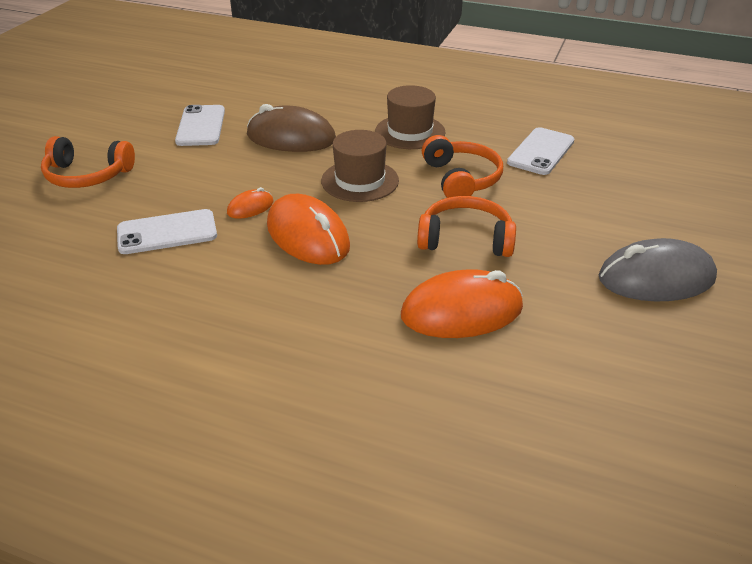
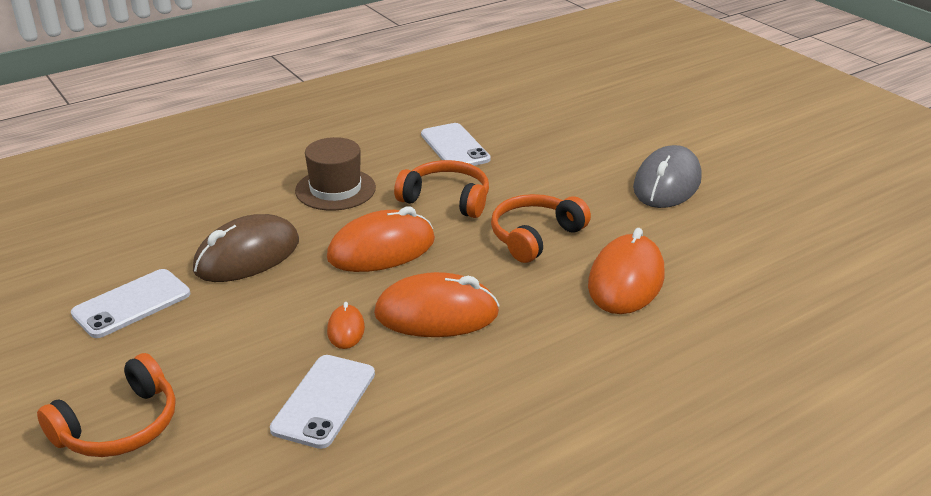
camera: 55 degrees left, 5 degrees down
white phone [175,105,225,146] -> white phone turned 75 degrees counterclockwise [71,269,190,338]
brown hat [321,130,399,202] -> orange mouse [327,207,435,272]

